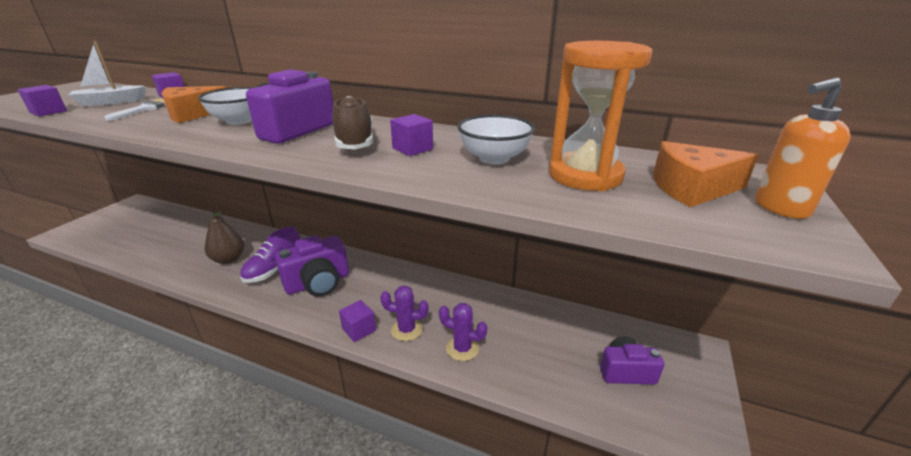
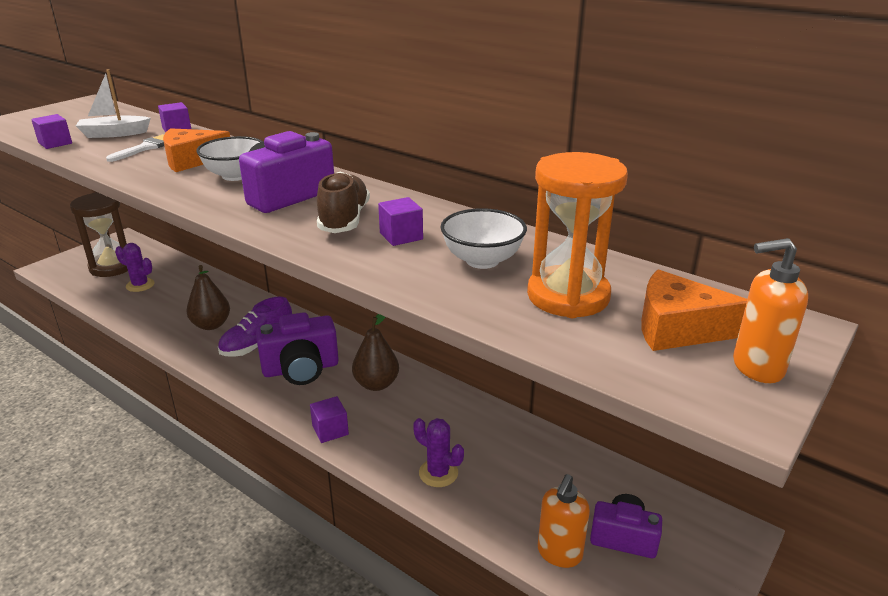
camera: 15 degrees right, 0 degrees up
purple cactus [380,285,429,341] -> purple cactus moved to [115,243,154,292]
none -> brown hourglass [70,192,128,277]
none -> brown pear [352,314,399,391]
none -> orange soap dispenser [538,474,590,568]

